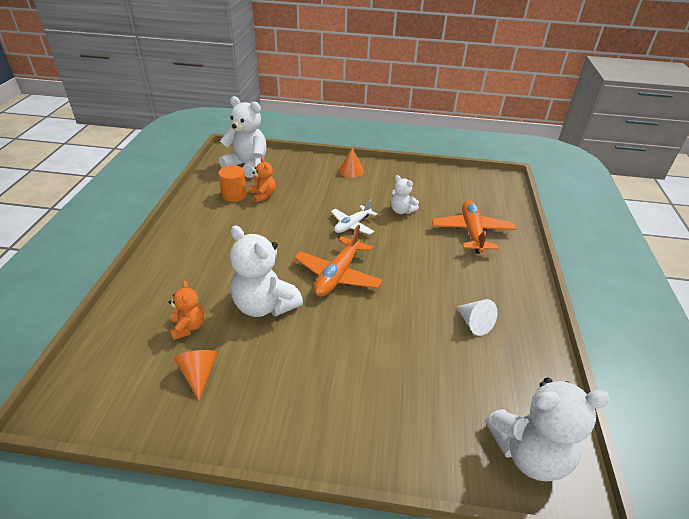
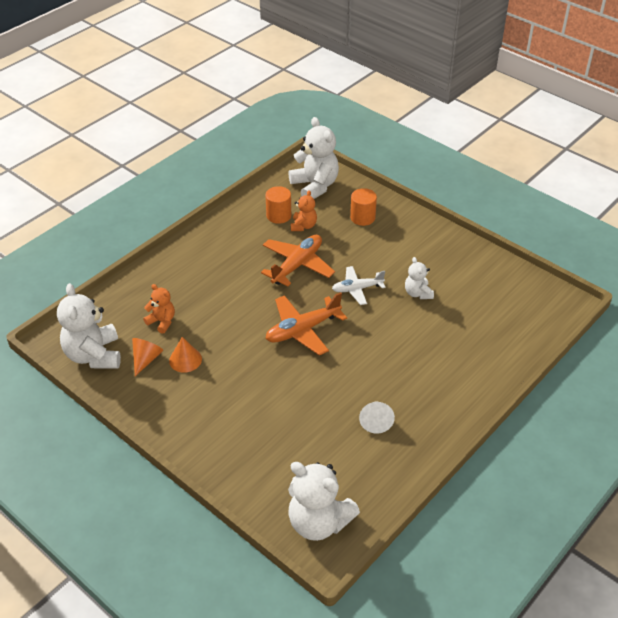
camera: 35 degrees right, 5 degrees up
orange teddy bear [168,281,205,340] -> orange teddy bear turned 75 degrees counterclockwise [143,284,175,334]
white teddy bear [230,225,303,317] -> white teddy bear moved to [57,283,121,369]
orange cone [339,147,364,178] -> orange cone moved to [169,337,202,373]
orange plane [432,200,516,254] -> orange plane moved to [261,235,335,287]
none -> orange cylinder [350,188,377,226]

